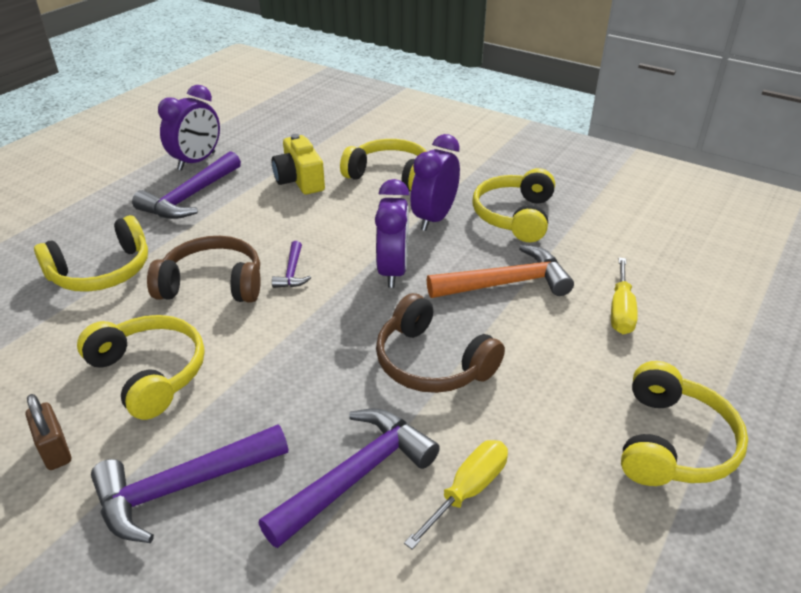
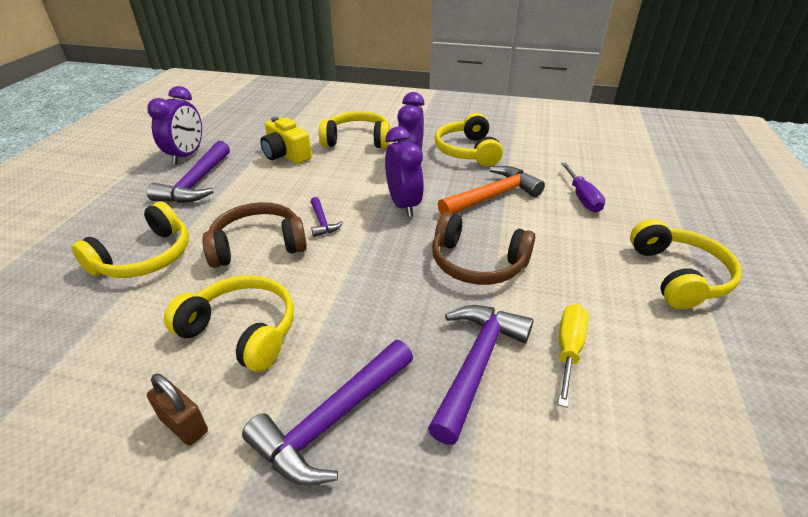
camera: 20 degrees left, 0 degrees up
yellow screwdriver [611,258,638,334] -> purple screwdriver [561,163,605,212]

